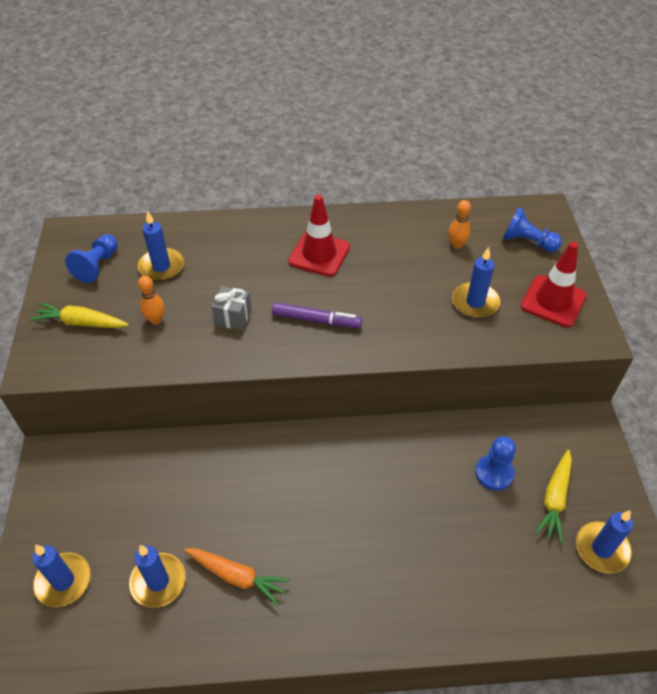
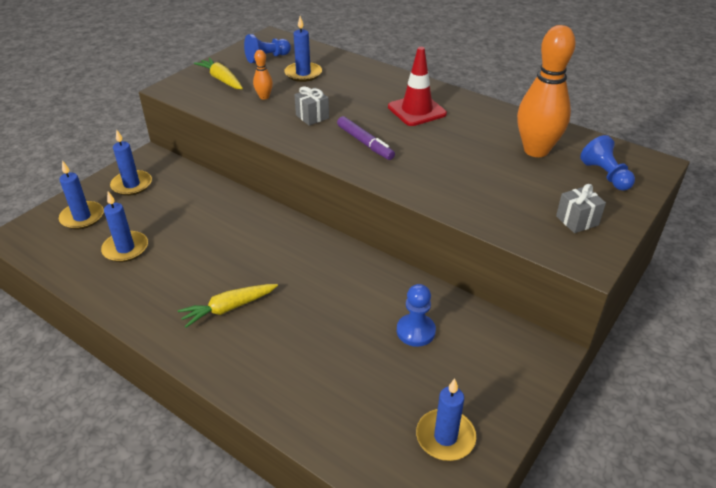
camera: 40 degrees right, 10 degrees down
orange carrot [184,548,290,606] -> none
orange bowling pin [448,200,471,249] -> orange bowling pin [517,25,576,157], size x2.30
blue candle [452,247,500,318] -> blue candle moved to [110,130,152,196]
red traffic cone [521,242,587,327] -> grey gift [556,184,606,233]
yellow carrot [535,449,572,543] -> yellow carrot moved to [178,284,278,328]

